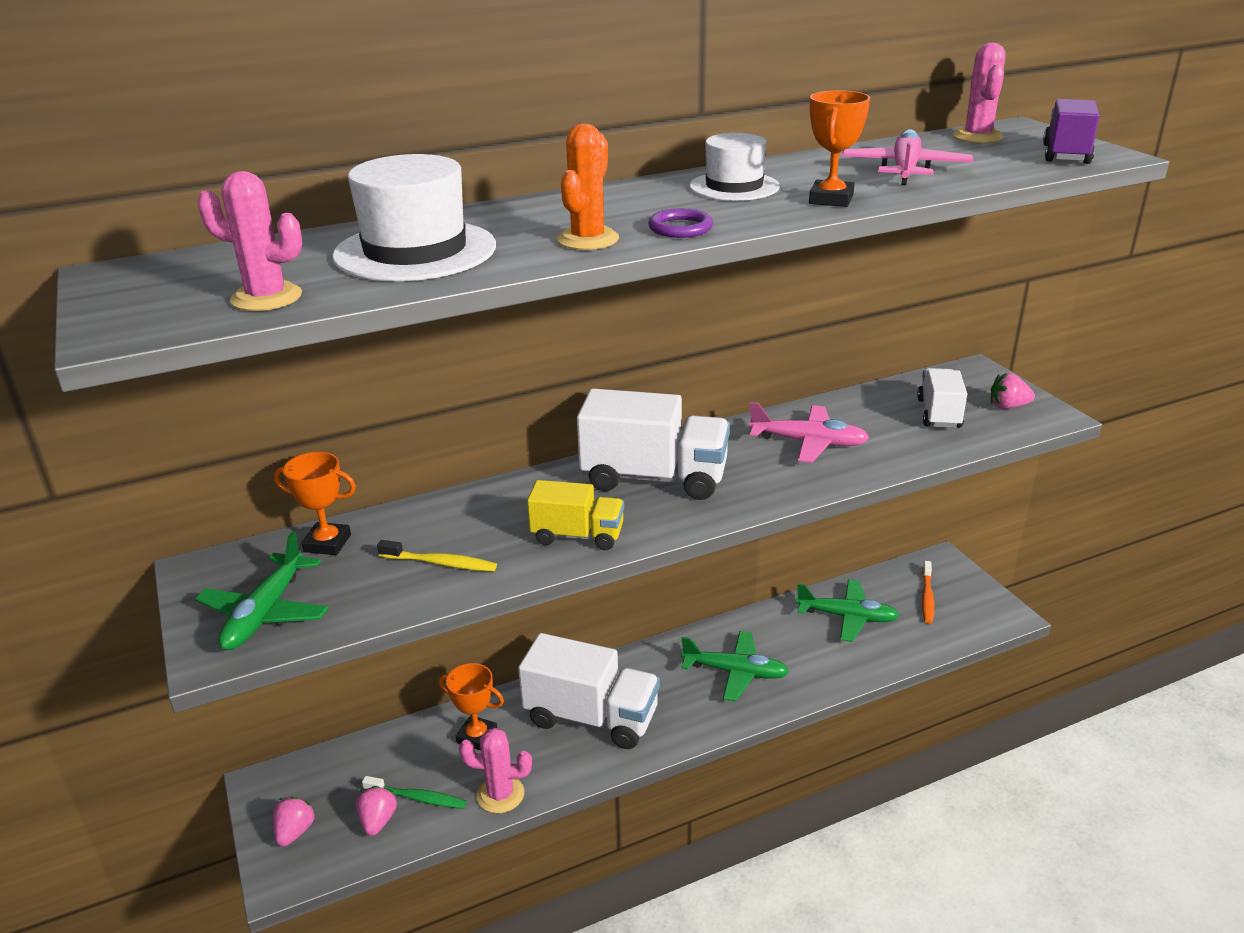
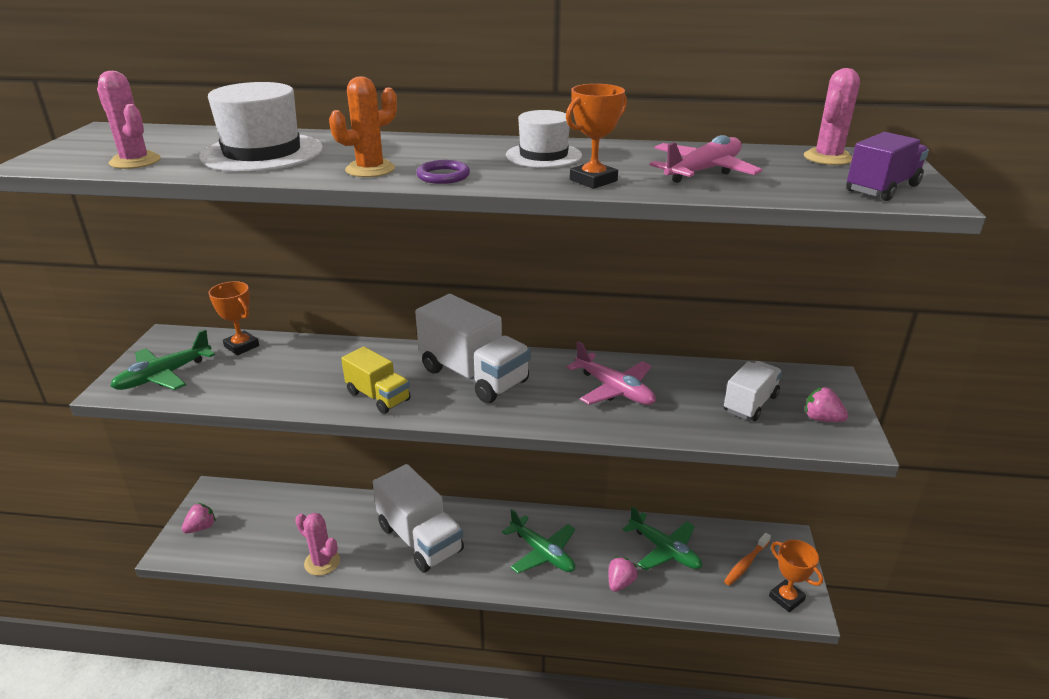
camera: 30 degrees right, 0 degrees up
pink strawberry [356,786,397,836] -> pink strawberry moved to [608,557,638,592]
green toothbrush [362,776,467,809] -> none
yellow toothbrush [377,540,497,572] -> none
orange trophy [439,663,504,750] -> orange trophy moved to [769,540,823,612]

